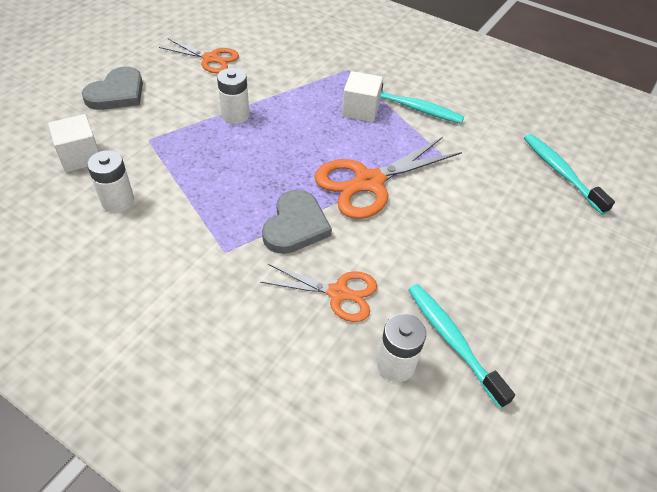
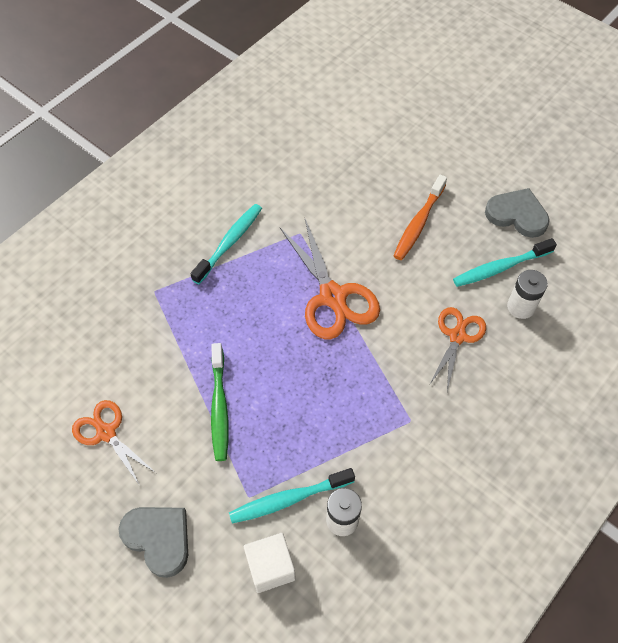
camera: 80 degrees left, 10 degrees up
orange scissors [159,39,239,73] -> orange scissors turned 75 degrees counterclockwise [72,400,156,486]
white battery [217,68,250,124] -> green toothbrush [211,343,229,461]
grey heart [262,190,332,254] -> grey heart moved to [485,188,550,238]
white cube [342,71,383,122] -> none
turquoise toothbrush [524,134,615,215] -> turquoise toothbrush moved to [229,468,355,524]
none -> orange toothbrush [394,175,447,260]

